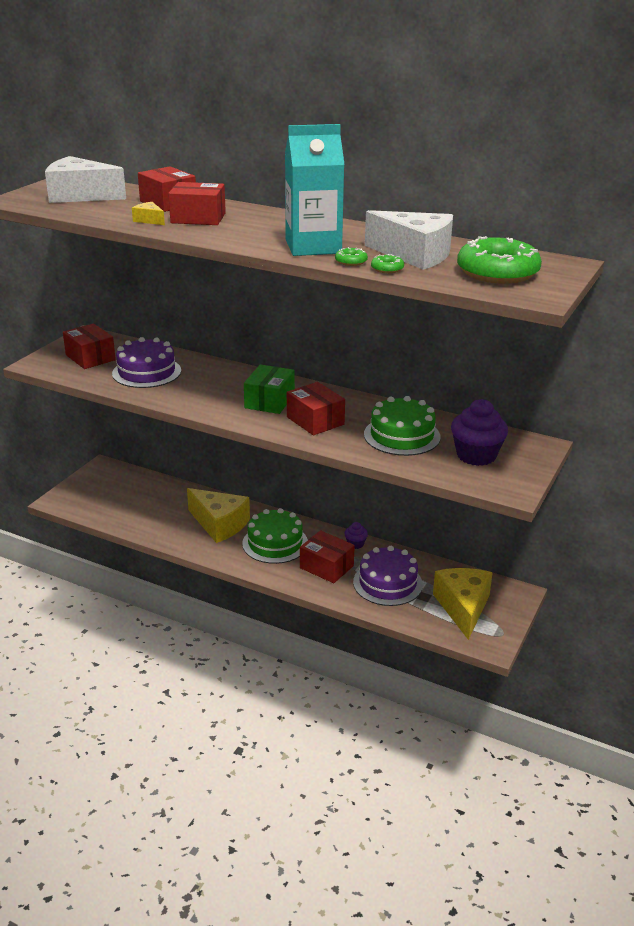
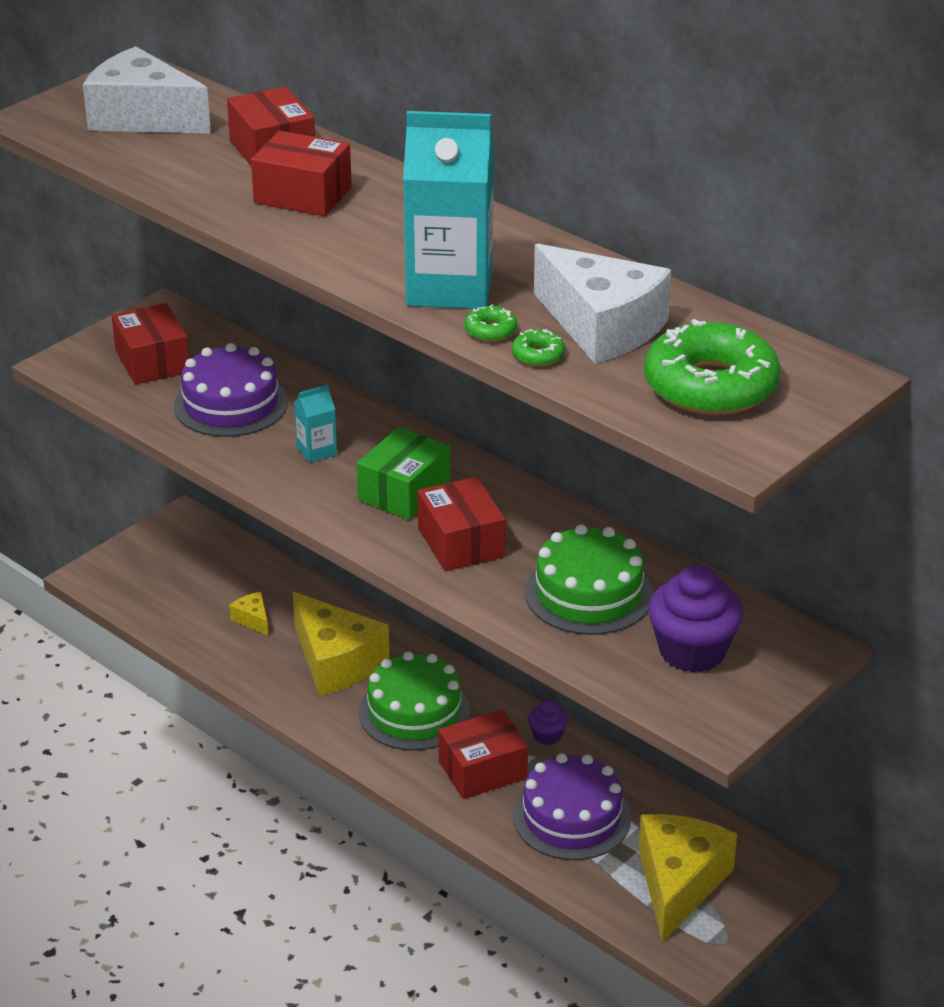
camera: 15 degrees right, 5 degrees up
yellow cheese [132,202,165,225] -> yellow cheese moved to [229,592,269,636]
red box [300,530,355,583] -> red box turned 75 degrees counterclockwise [438,710,528,799]
none -> turquoise carton [294,385,337,463]

